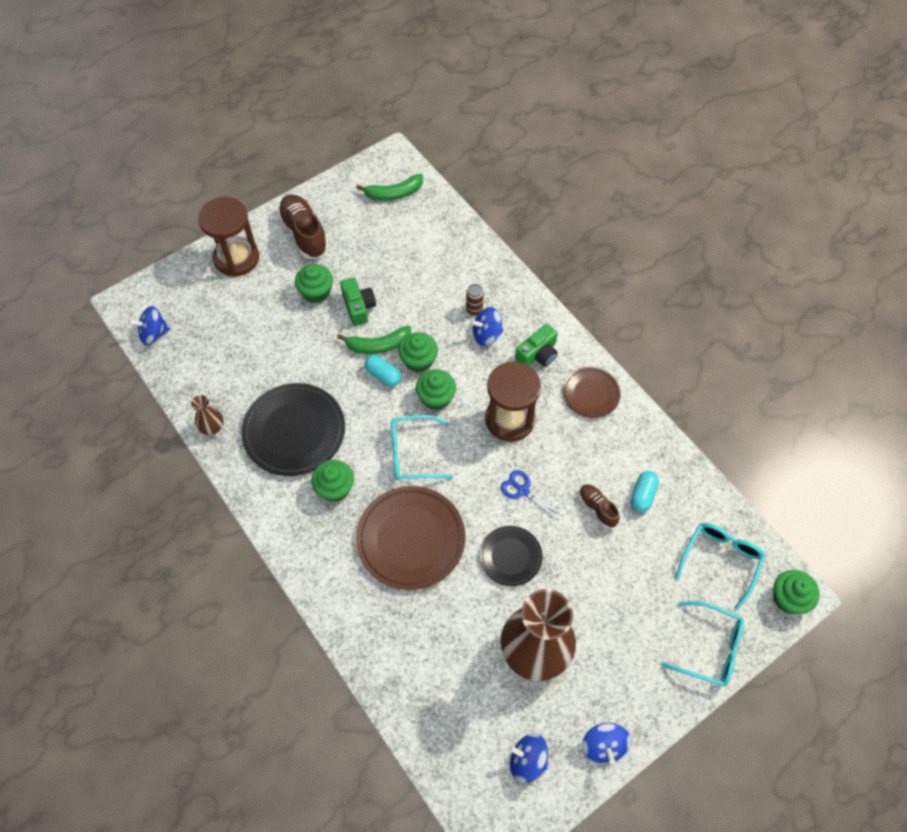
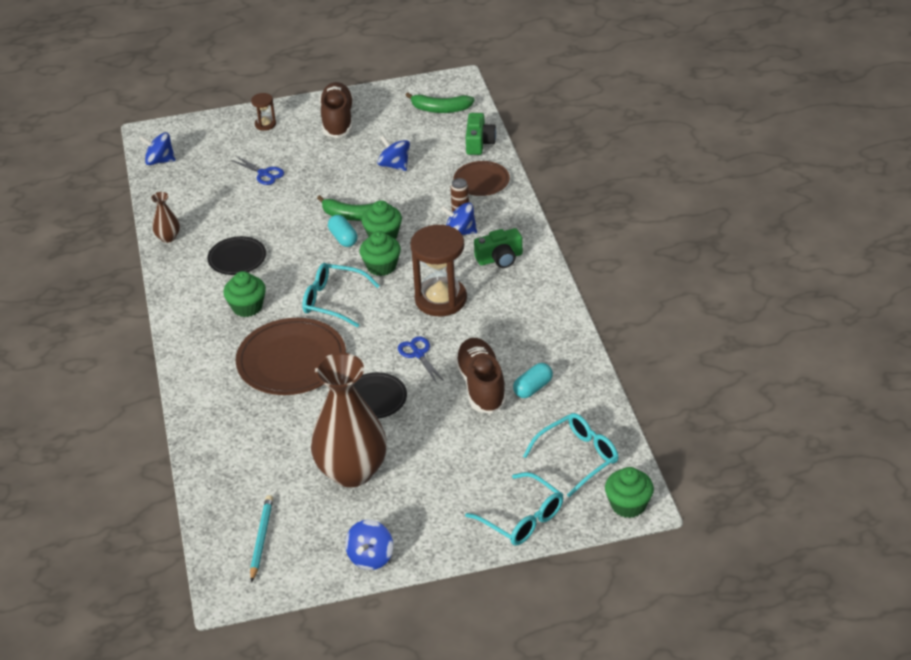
camera: 25 degrees right, 20 degrees down
brown hourglass [198,197,259,277] -> brown hourglass [251,93,276,131], size x0.47
black plate [241,383,345,476] -> black plate [207,236,266,275], size x0.57
green cupcake [295,264,333,303] -> none
green camera [340,278,376,326] -> green camera moved to [466,113,496,155]
blue spinning top [509,734,548,783] -> blue spinning top moved to [377,135,410,171]
brown plate [563,367,620,418] -> brown plate moved to [454,161,510,196]
brown shoe [579,484,620,528] -> brown shoe [454,338,507,414], size x1.81
none -> blue scissors [231,156,284,185]
none -> turquoise pencil [250,495,273,583]

